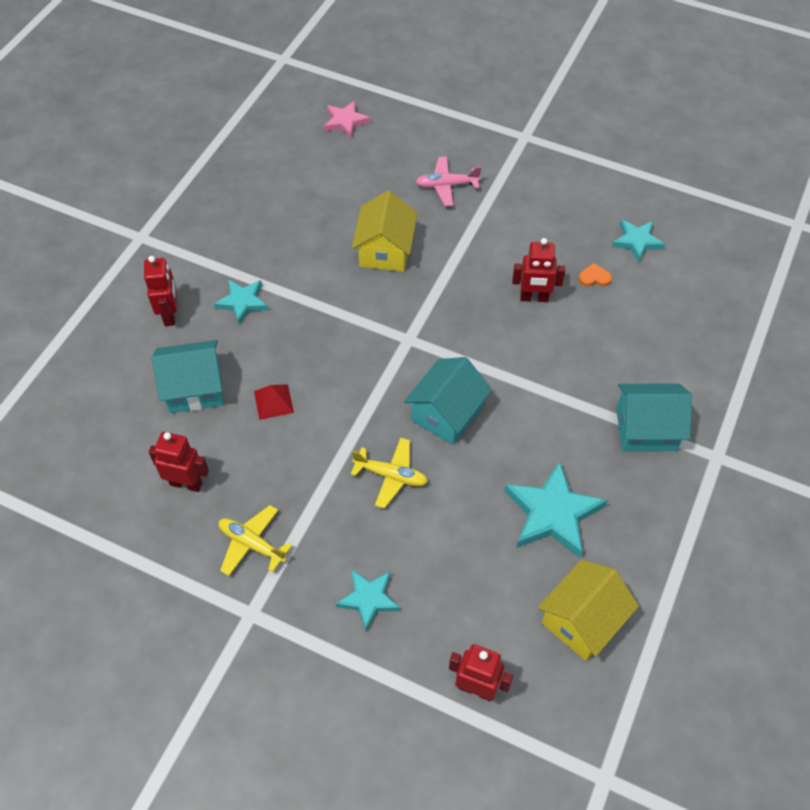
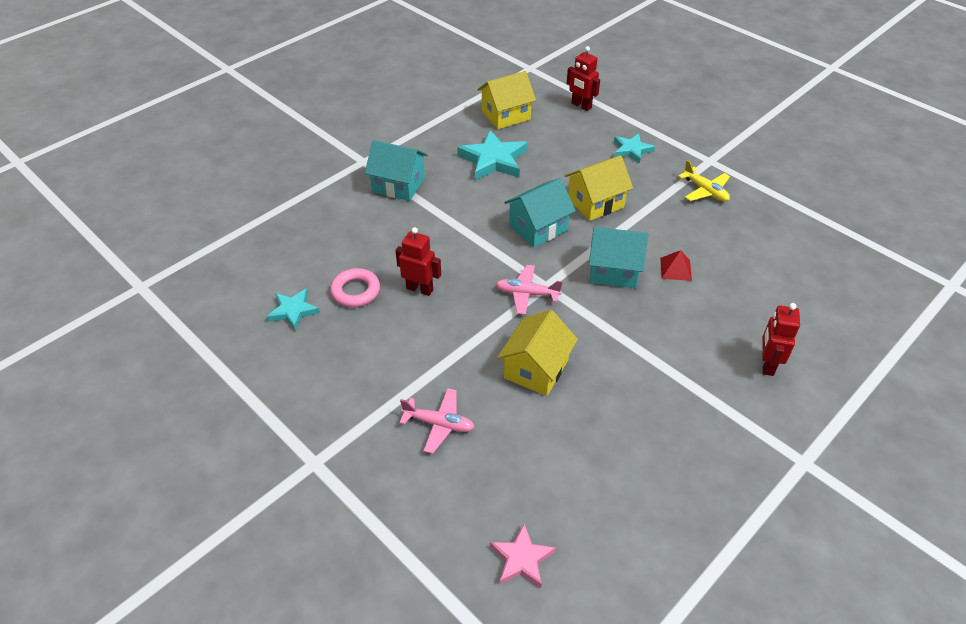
camera: 160 degrees left, 10 degrees down
red robot [149,432,209,492] -> none
turquoise house [152,340,223,413] -> turquoise house moved to [589,227,648,288]
turquoise star [214,279,268,325] -> none
yellow plane [351,438,428,509] -> yellow house [565,155,633,221]
orange heart [578,263,612,286] -> pink ring [330,268,380,307]
none -> pink plane [496,265,563,315]

